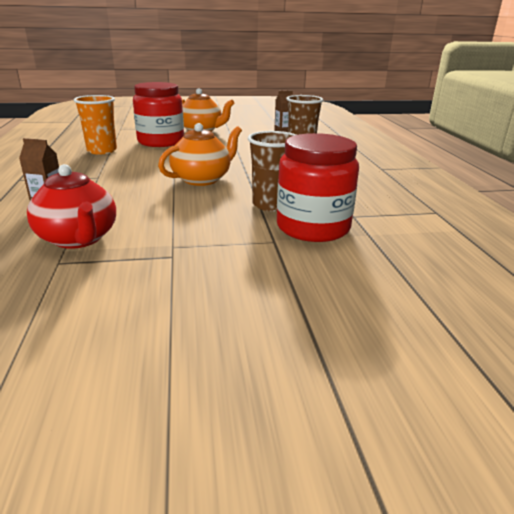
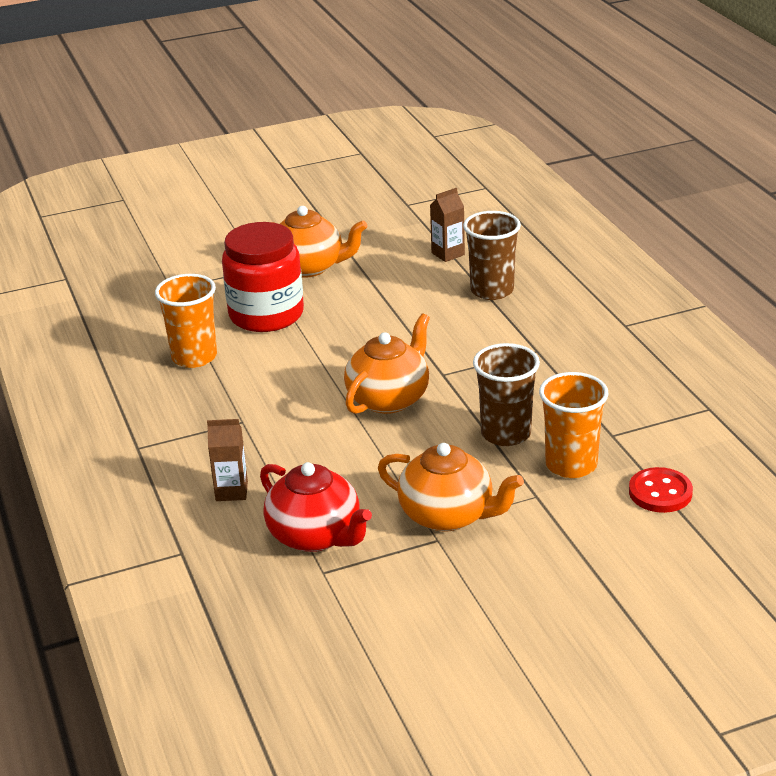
camera: 10 degrees left, 5 degrees up
red jar [277,133,359,242] -> orange cup [539,372,609,478]
none -> orange teapot [378,443,524,532]
none -> red button [629,467,693,513]

